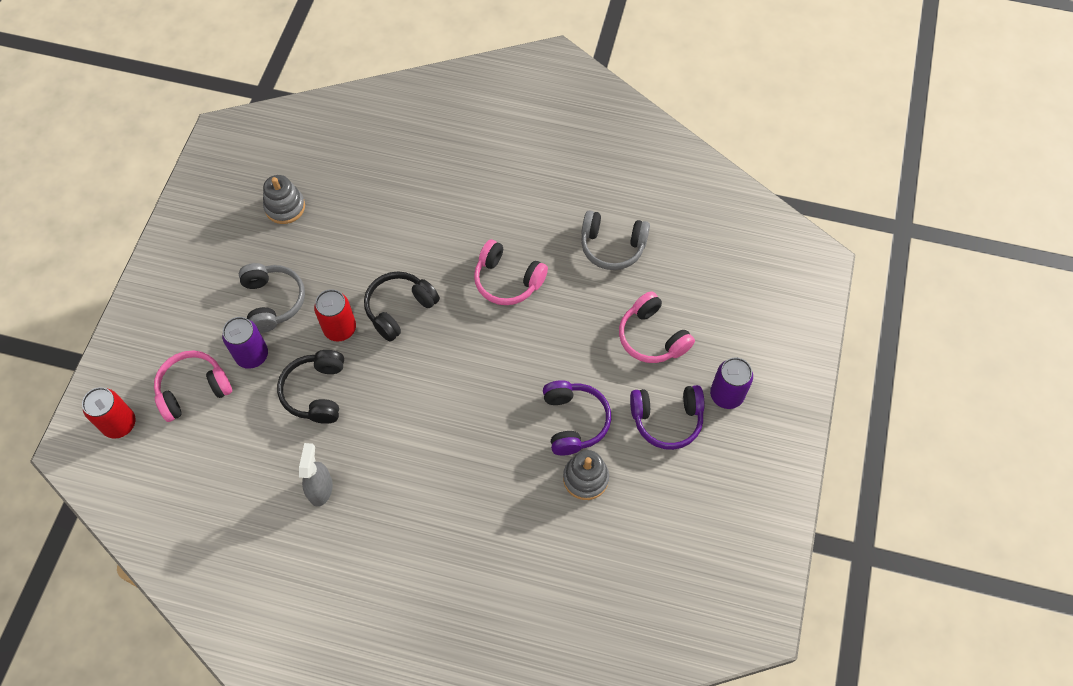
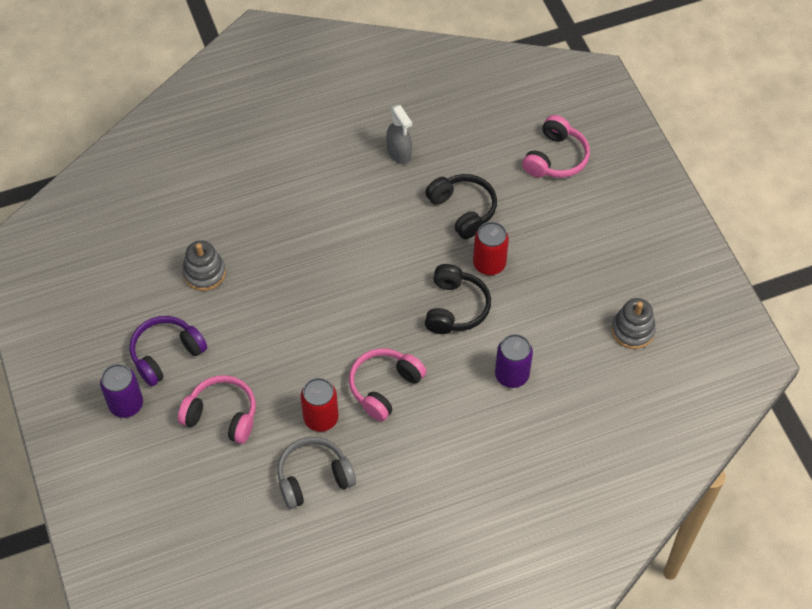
camera: 145 degrees right, 5 degrees down
red can [82,387,135,439] -> red can moved to [301,378,339,432]
purple can [222,317,268,369] -> purple can moved to [495,334,533,388]
grey headphones [239,263,305,333] -> none
pink headphones [474,240,548,305] -> pink headphones turned 45 degrees counterclockwise [349,348,426,422]
purple headphones [543,380,611,455] -> none

